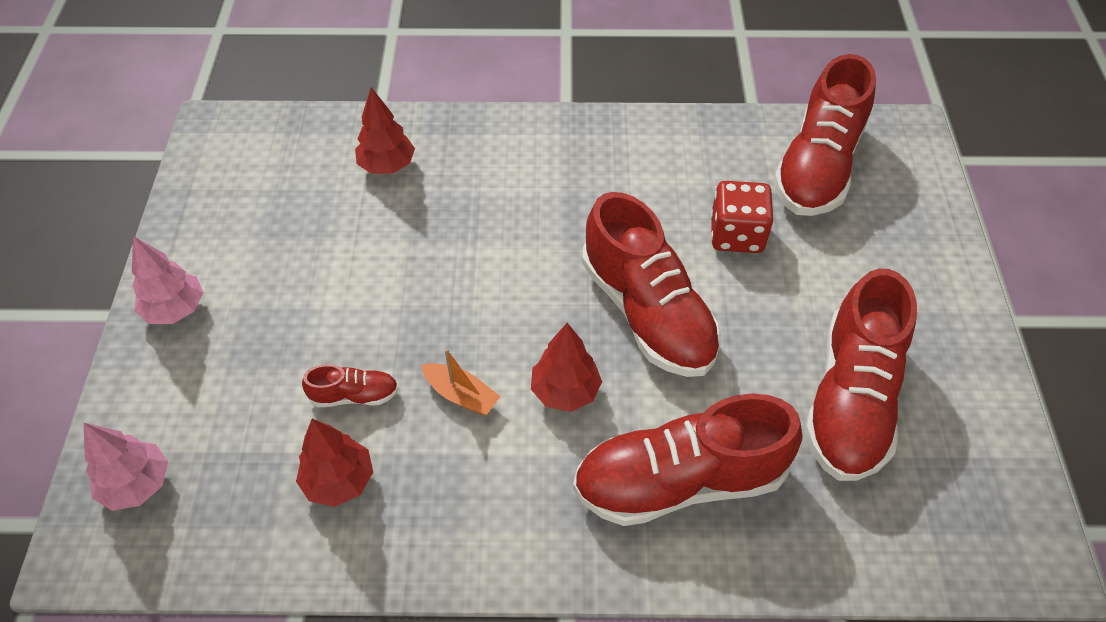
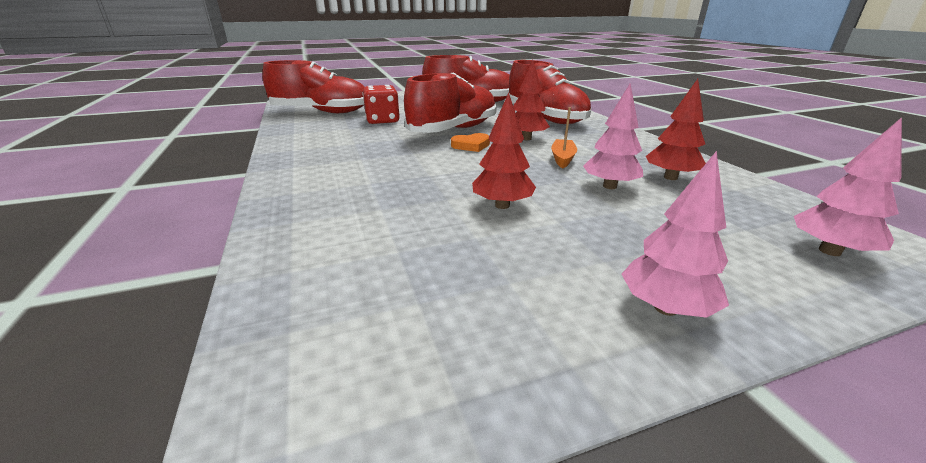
camera: 110 degrees left, 25 degrees down
red shoe [302,364,399,407] -> pink tree [583,83,643,189]
red tree [355,87,415,174] -> red tree moved to [472,93,536,209]
none -> orange heart [451,133,490,152]

